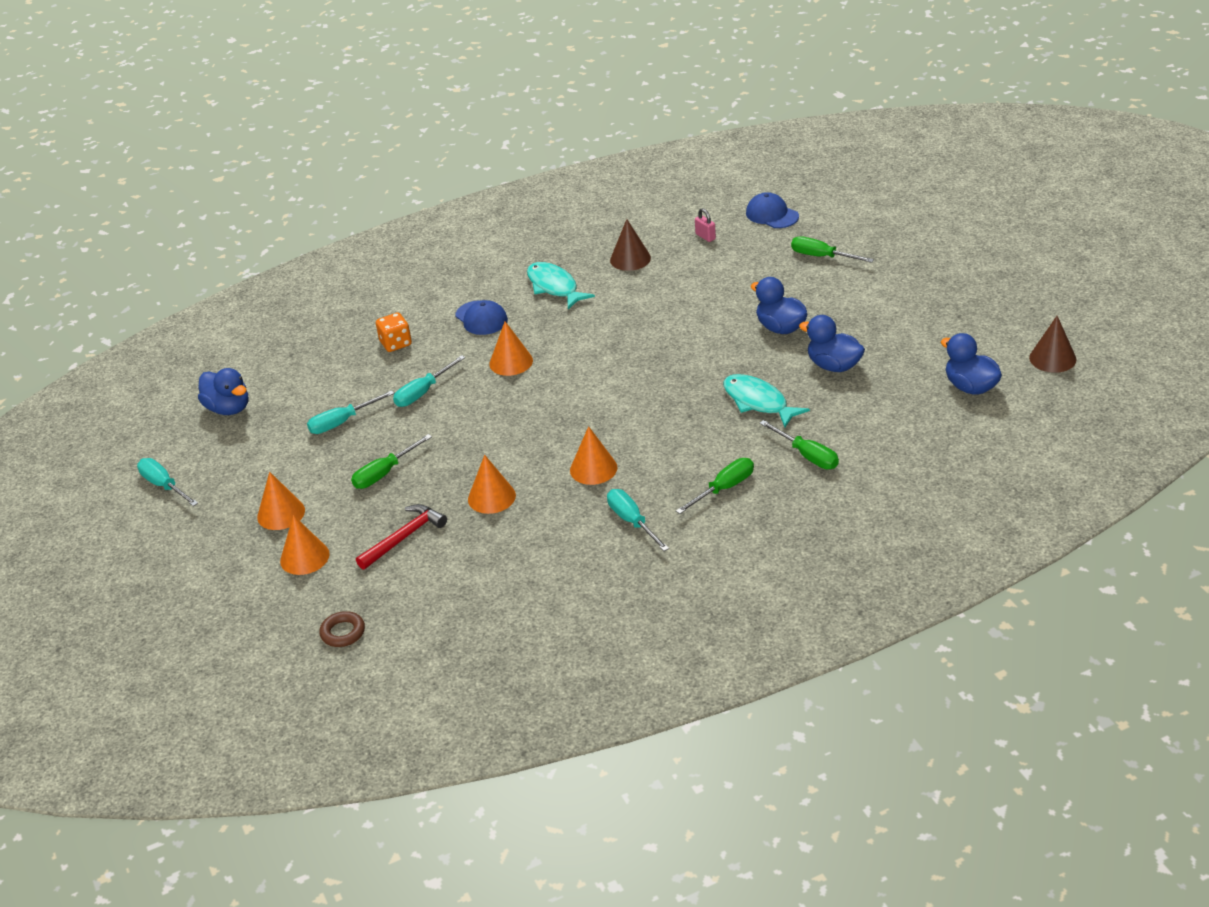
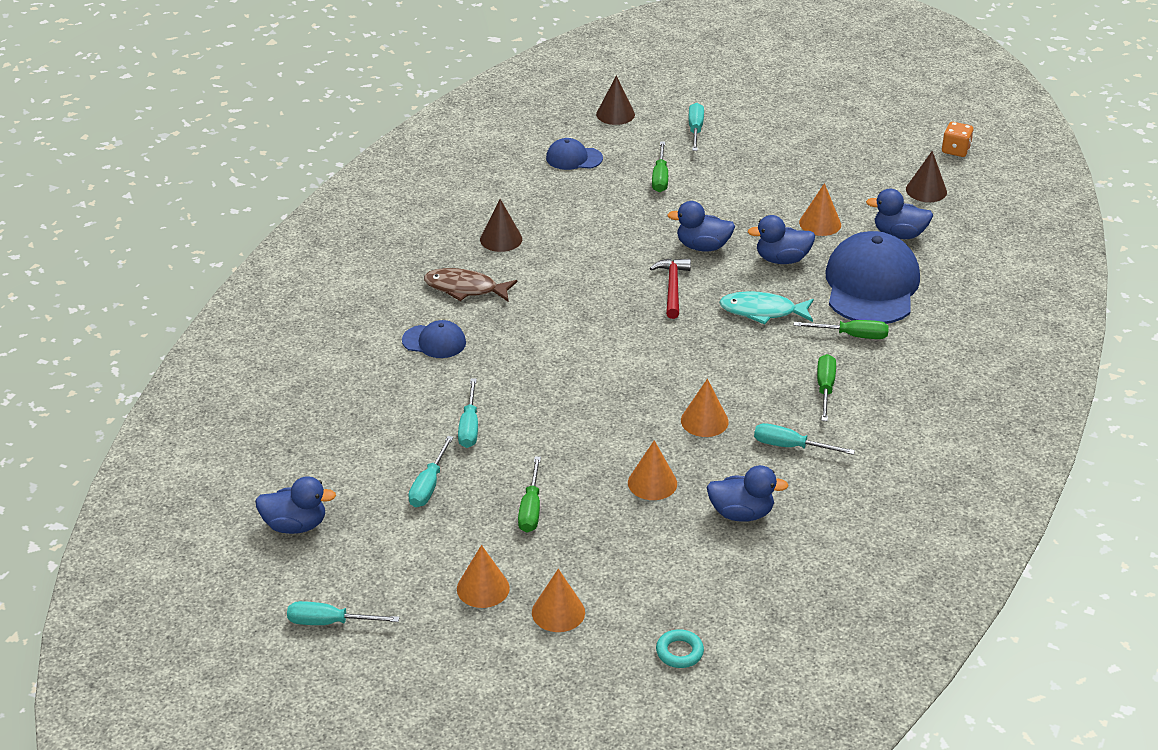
camera: 45 degrees left, 0 degrees up
brown ring [319,611,365,647] -> turquoise ring [656,629,704,668]
red hammer [356,504,447,570] -> red hammer moved to [650,259,691,319]
orange dice [376,312,412,352] -> orange dice moved to [942,122,974,157]
orange cone [489,321,533,376] -> orange cone moved to [799,183,841,236]
turquoise fish [527,262,595,309] -> brown fish [424,268,518,301]
pink padlock [695,208,716,242] -> none
green screwdriver [791,236,874,263] -> green screwdriver turned 75 degrees counterclockwise [652,141,668,192]
none -> brown cone [596,75,635,125]
none -> turquoise screwdriver [688,103,704,151]
none -> blue duck [706,465,789,522]
none -> blue cap [825,231,920,324]

